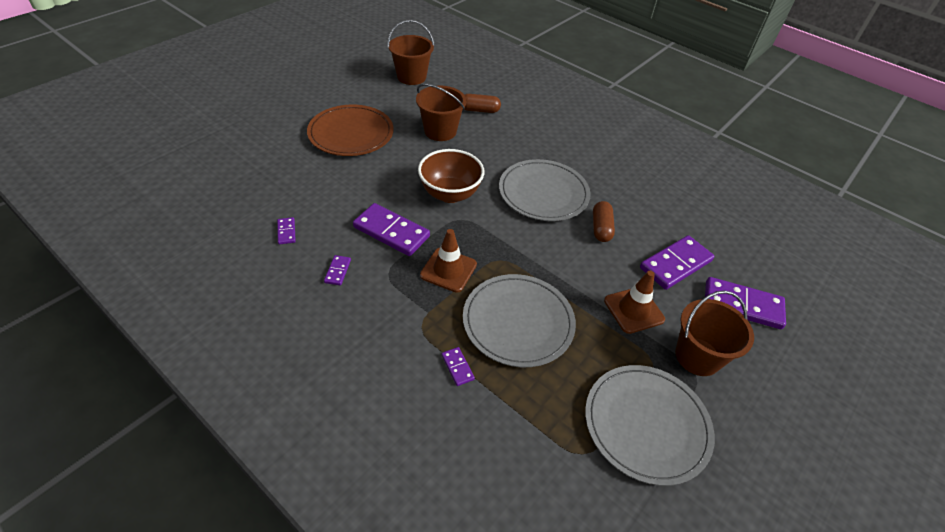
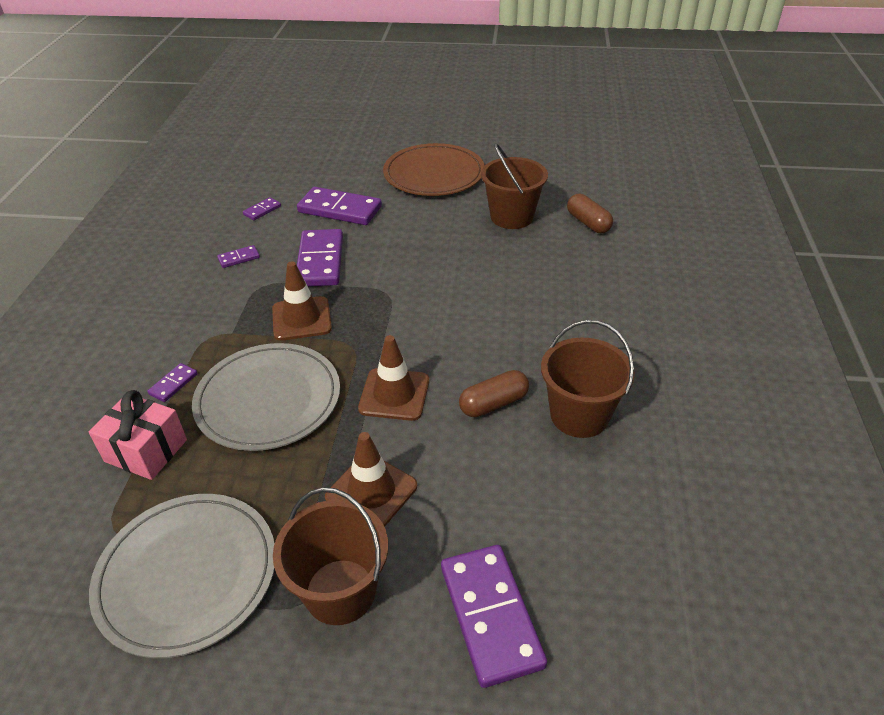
camera: 60 degrees right, 5 degrees down
brown bucket [388,20,434,85] -> brown bucket moved to [541,320,635,438]
brown bowl [418,149,484,203] -> none
grey plate [499,159,591,221] -> none
purple domino [640,235,714,290] -> purple domino moved to [297,187,382,225]
none -> pink gift [89,390,187,480]
none -> brown traffic cone [358,335,429,421]

